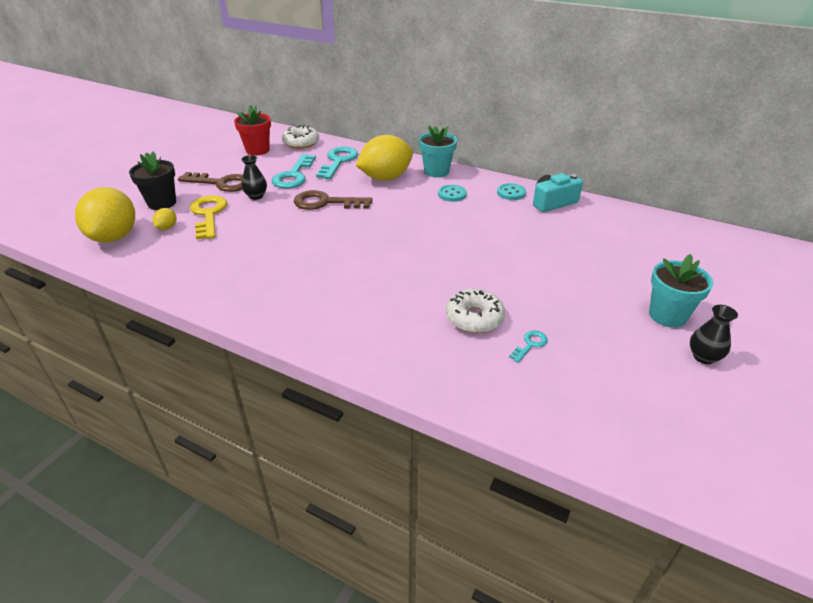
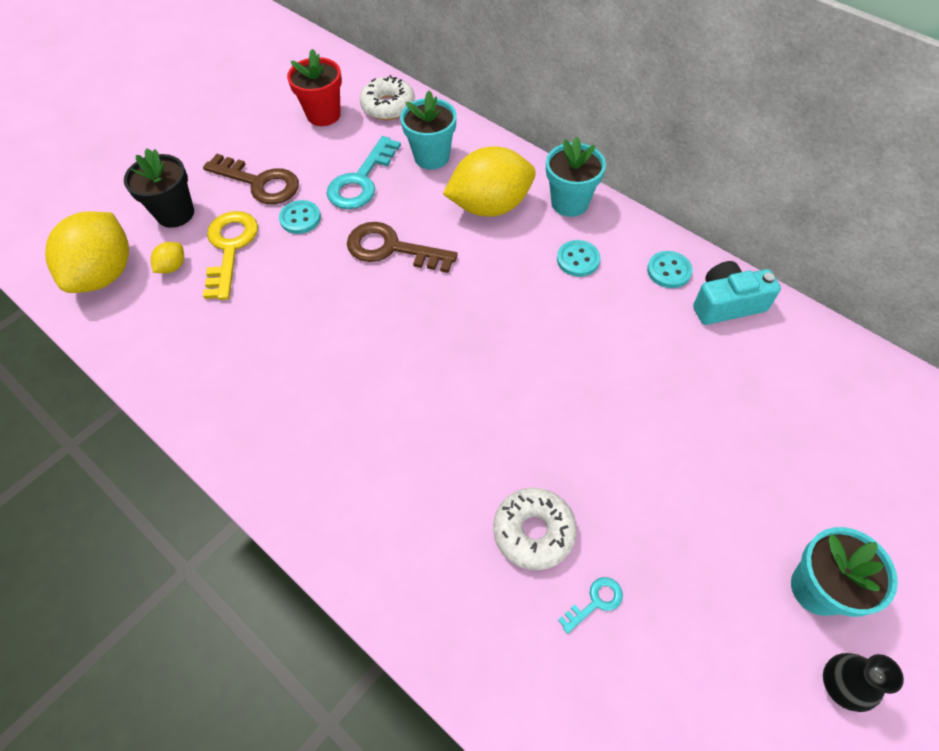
camera: 15 degrees right, 20 degrees up
black vase [241,155,267,200] -> turquoise button [279,200,321,234]
turquoise key [316,147,358,179] -> turquoise flower pot [400,90,457,169]

